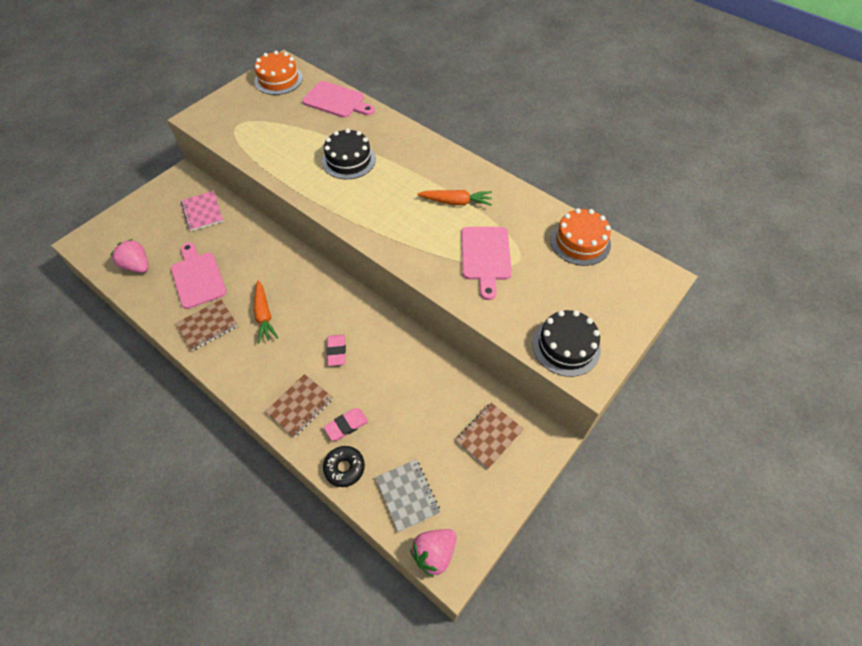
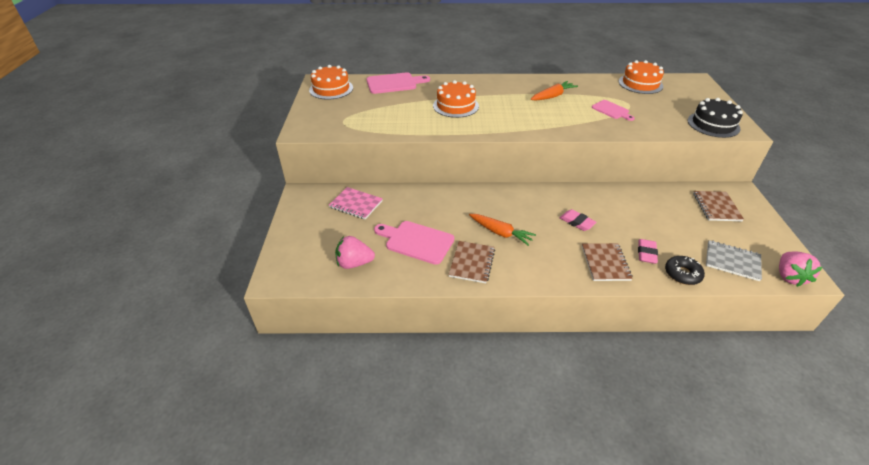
camera: 40 degrees left, 15 degrees down
black cake [322,129,376,179] -> orange cake [433,80,479,118]
pink cutting board [461,227,512,300] -> pink cutting board [592,100,635,121], size x0.62

